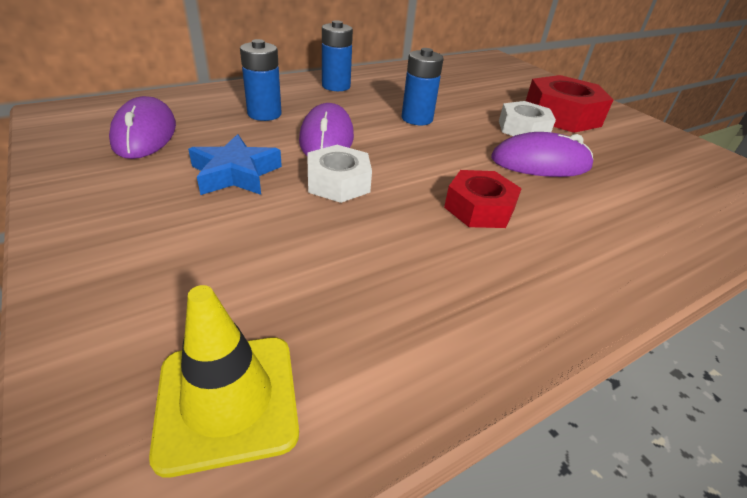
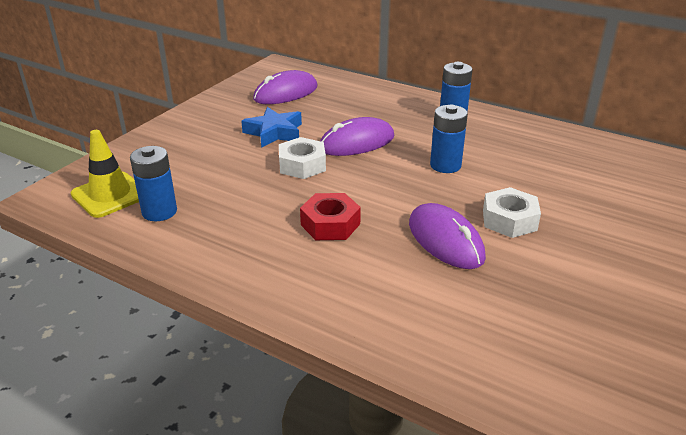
camera: 65 degrees right, 5 degrees down
blue battery [240,39,282,121] -> blue battery moved to [130,146,177,221]
red nut [526,75,614,133] -> none

